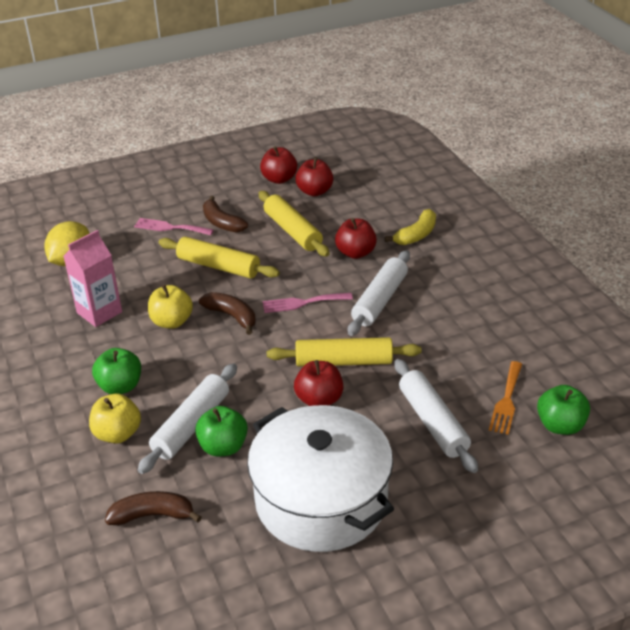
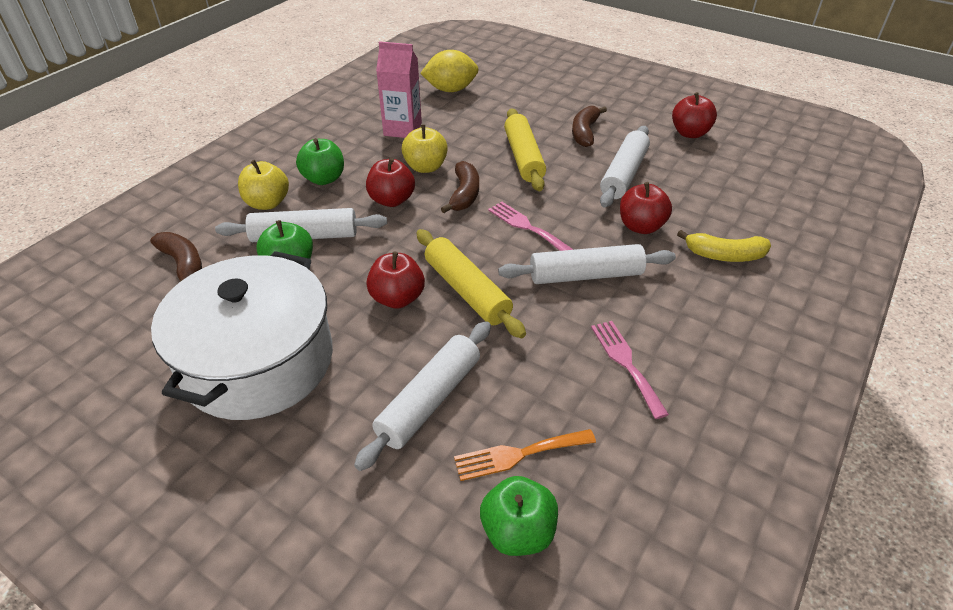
camera: 55 degrees right, 5 degrees up
pink fork [134,218,214,235] -> pink fork moved to [591,321,669,419]
yellow rolling pin [258,191,330,257] -> white rolling pin [600,126,650,207]
red apple [295,157,333,196] -> red apple moved to [366,157,415,207]

